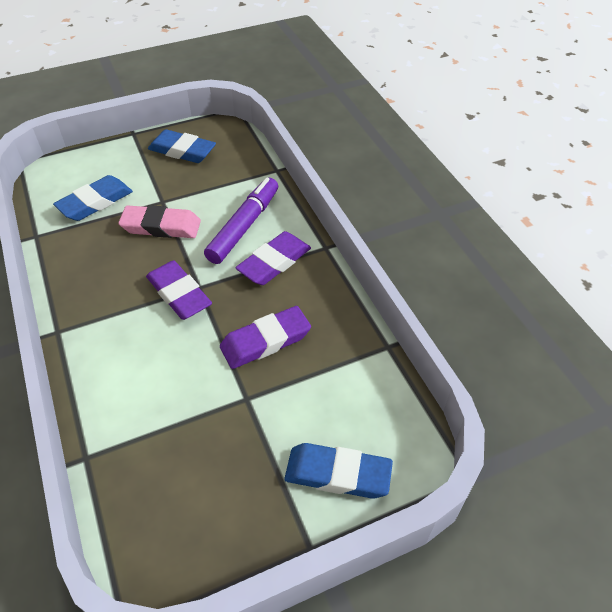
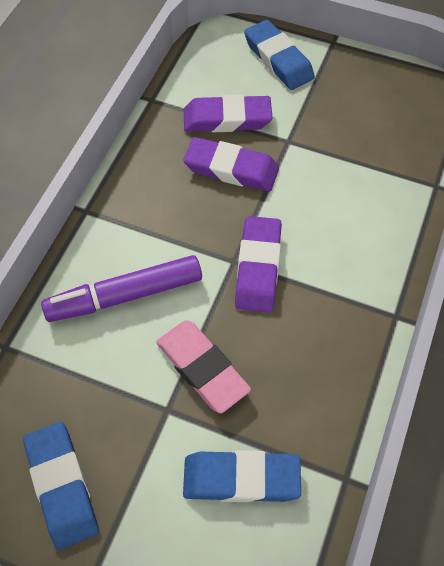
camera: 135 degrees left, 10 degrees up
purple eraser [235,231,311,285] -> purple eraser moved to [184,94,272,132]

